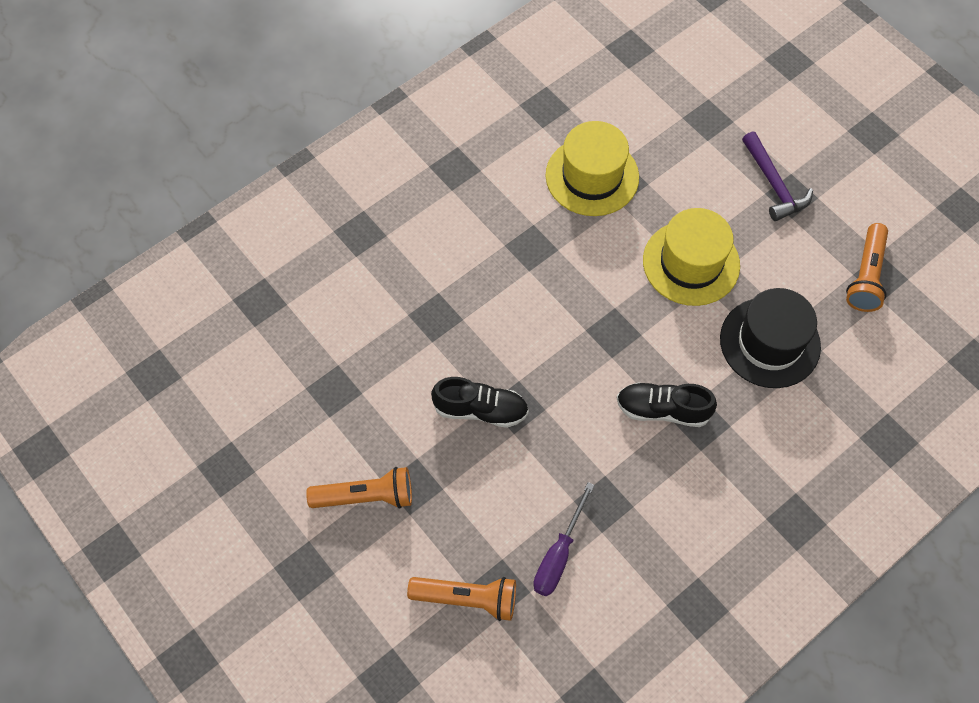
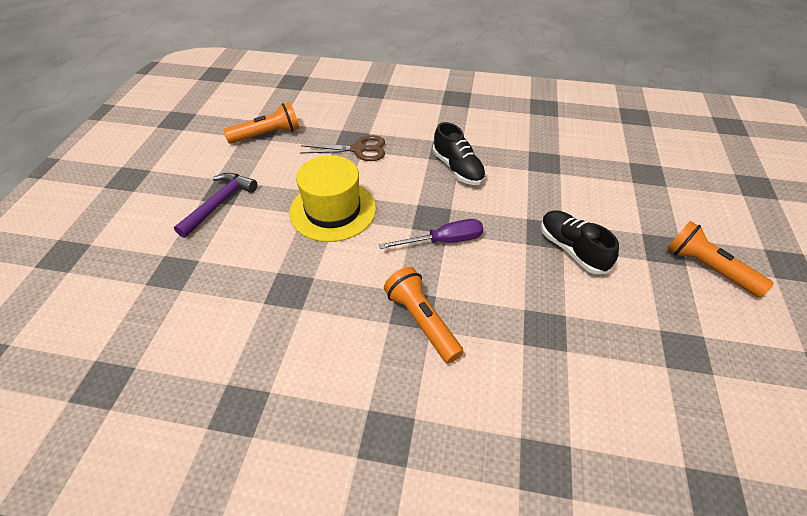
camera: 130 degrees left, 15 degrees down
orange flashlight [407,577,516,621] -> orange flashlight moved to [384,267,464,364]
purple screwdriver [533,482,594,596] -> purple screwdriver moved to [379,219,483,249]
yellow hat [546,121,639,216] -> none
black hat [720,288,821,388] -> brown scissors [300,135,385,161]

